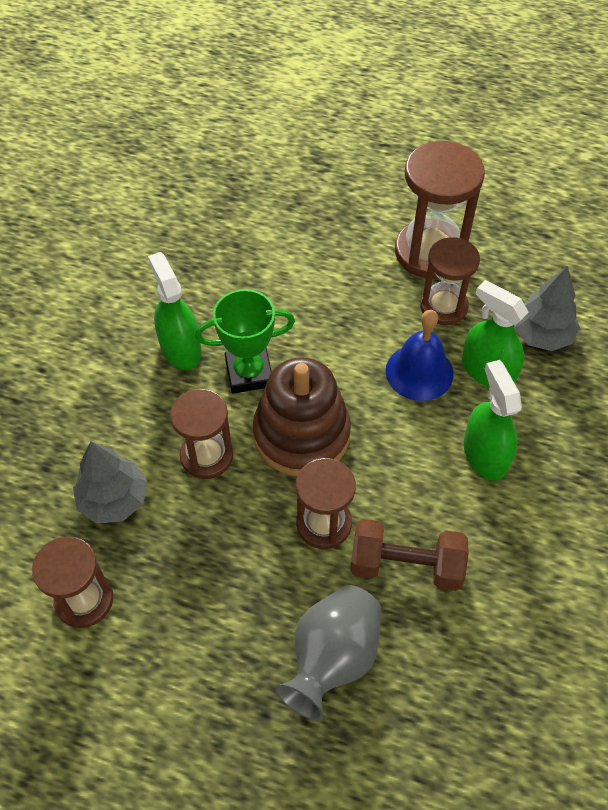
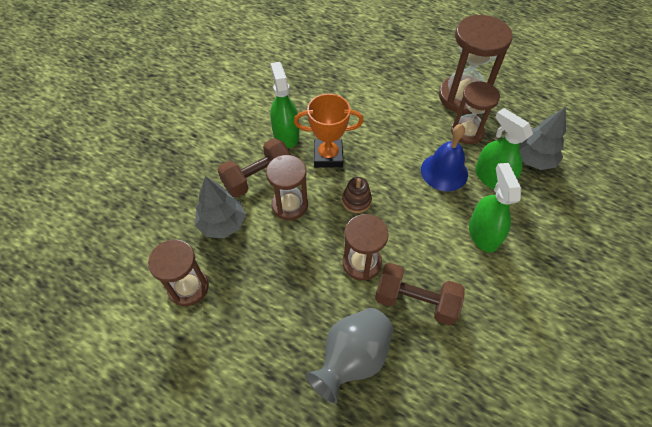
camera: 10 degrees right, 0 degrees up
green trophy [195,289,295,394] -> orange trophy [294,94,364,168]
brown stacking toy [253,357,351,476] -> brown stacking toy [342,177,372,213], size x0.44
none -> brown dumbbell [217,138,291,198]

